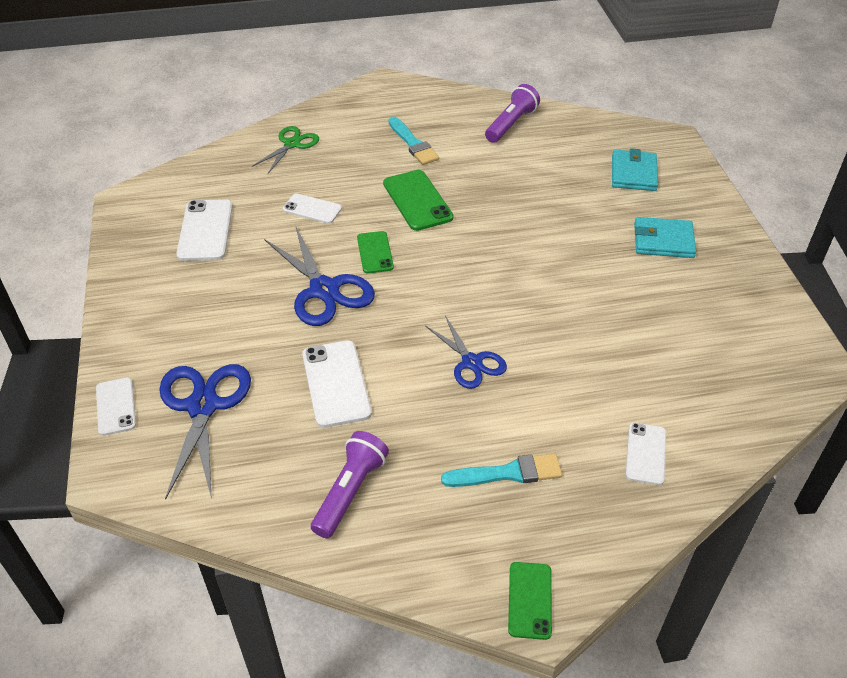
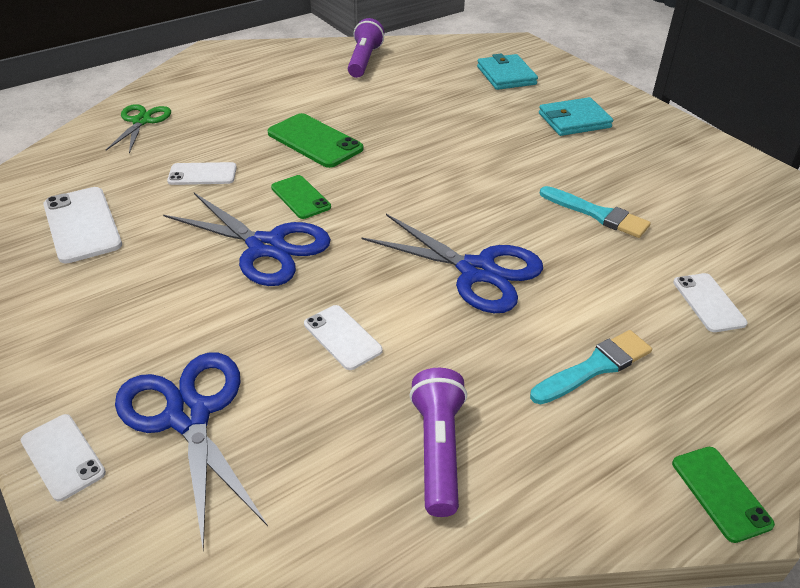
camera: 25 degrees left, 5 degrees down
white phone [302,340,372,428] -> white phone [304,305,383,370], size x0.64
turquoise brush [388,117,439,165] -> turquoise brush moved to [540,186,651,238]
blue scissors [426,316,507,389] -> blue scissors [361,214,543,313], size x1.60

